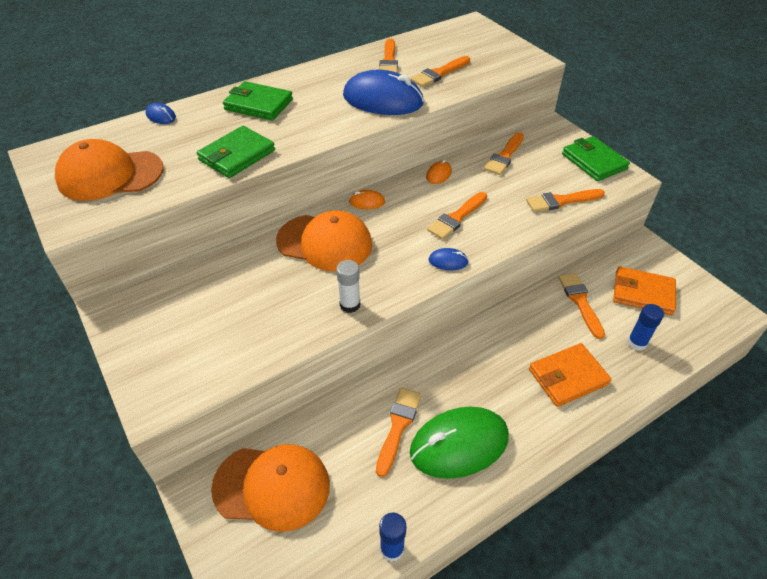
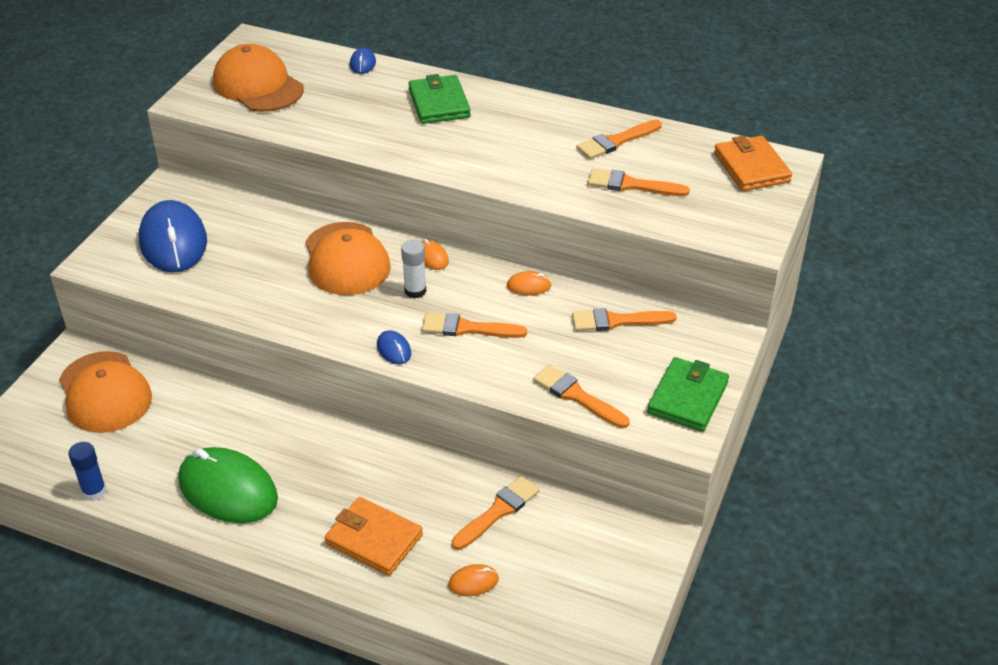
camera: 55 degrees right, 5 degrees down
green wallet [197,126,275,178] -> none
white glue stick [336,260,360,313] -> white glue stick moved to [401,240,426,299]
blue mouse [343,70,424,115] -> blue mouse moved to [139,200,207,272]
orange brush [376,388,422,477] -> none
orange wallet [613,266,676,315] -> orange wallet moved to [714,136,792,191]
blue glue stick [627,304,664,351] -> orange mouse [448,564,499,596]

